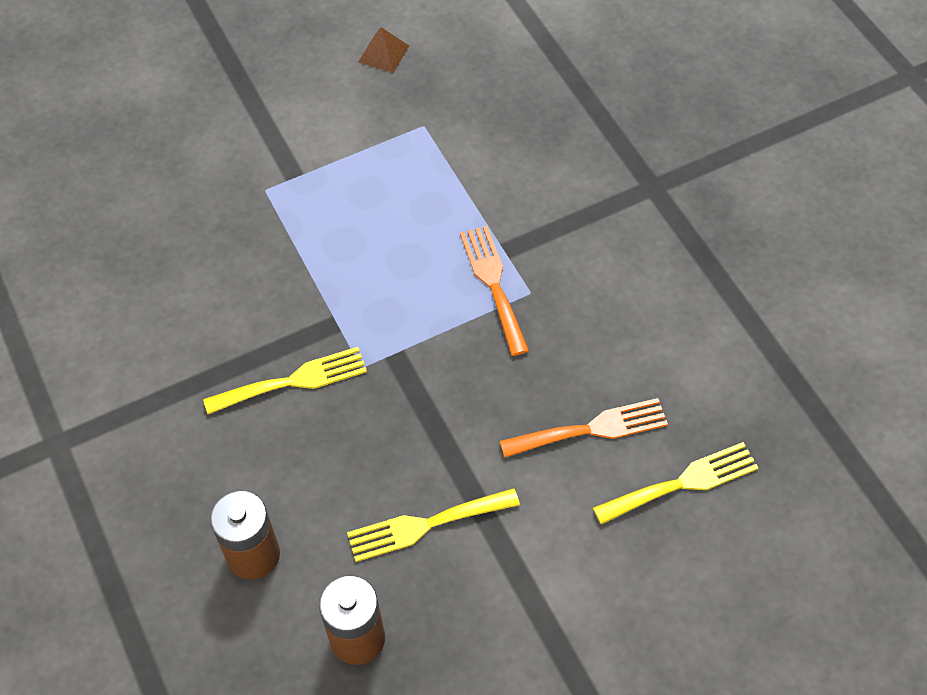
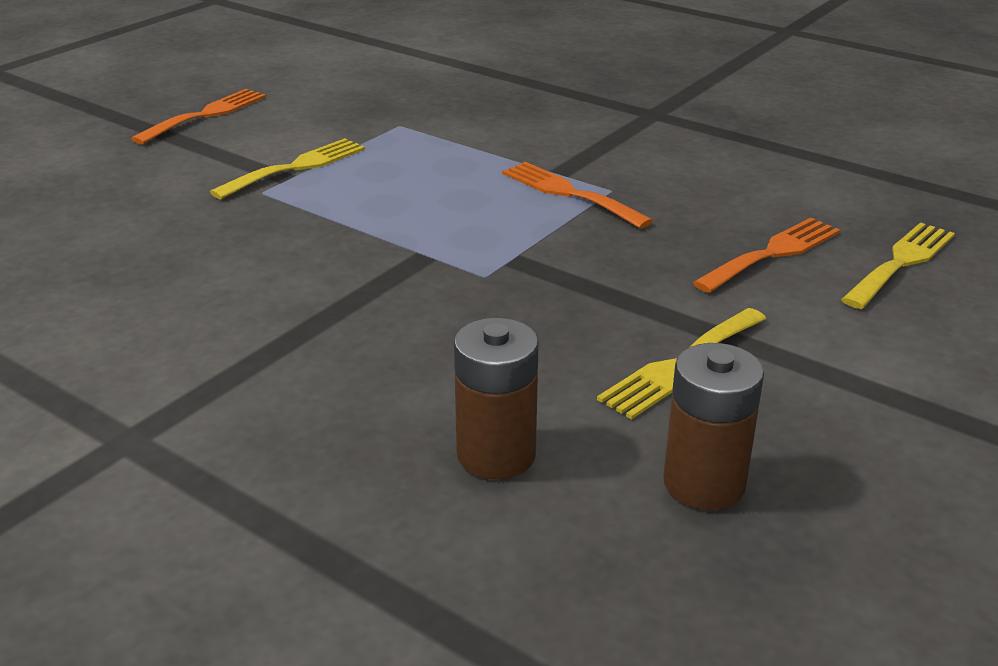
camera: 30 degrees left, 25 degrees down
yellow fork [203,347,367,414] -> yellow fork moved to [210,138,365,199]
brown pyramid [358,27,409,73] -> none
none -> orange fork [131,89,266,144]

